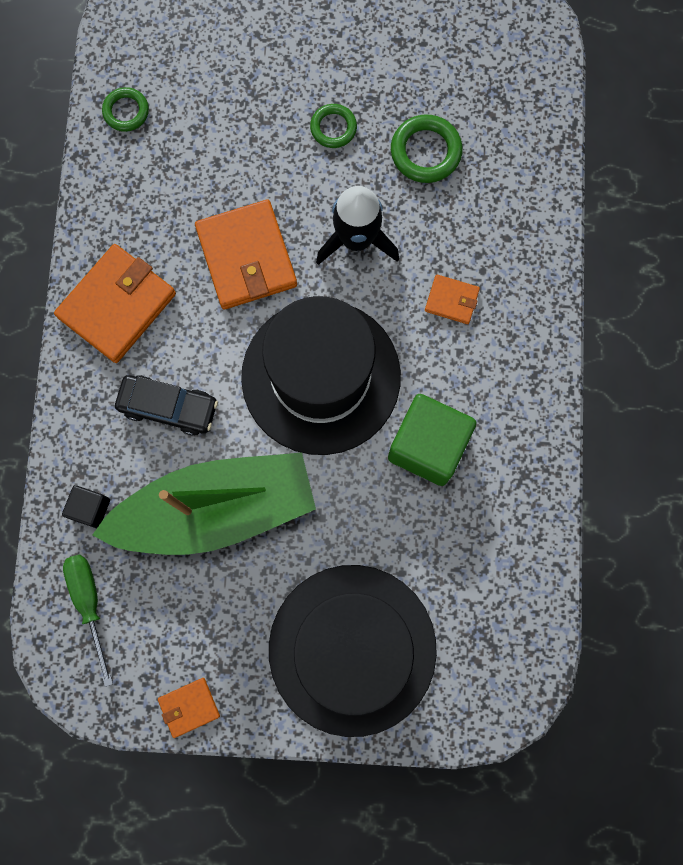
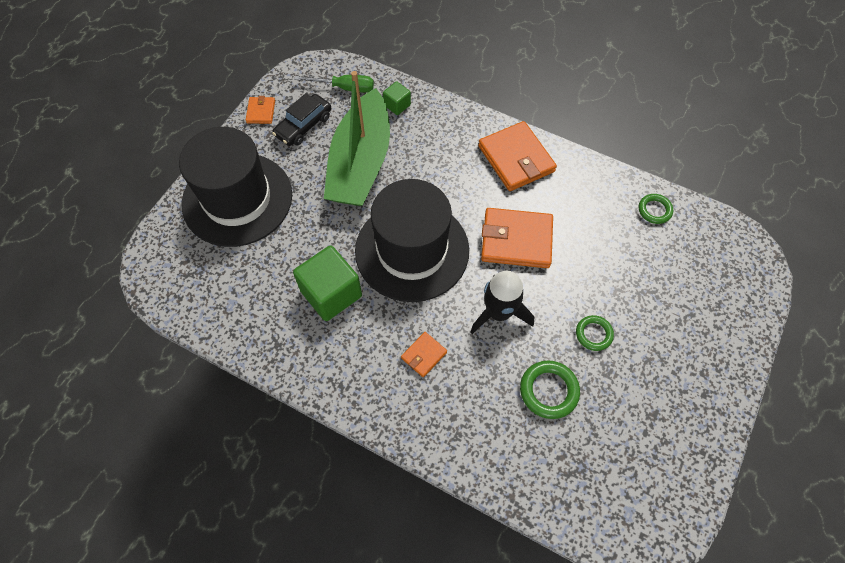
camera: 115 degrees right, 15 degrees down
black cube [62,485,110,528] -> green cube [383,81,411,115]
black car [115,375,218,436] -> black car moved to [272,93,331,146]

